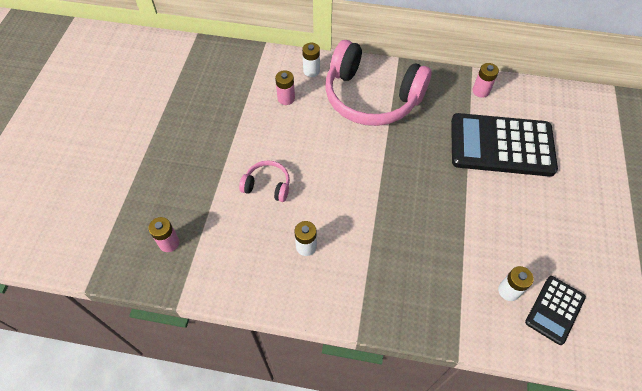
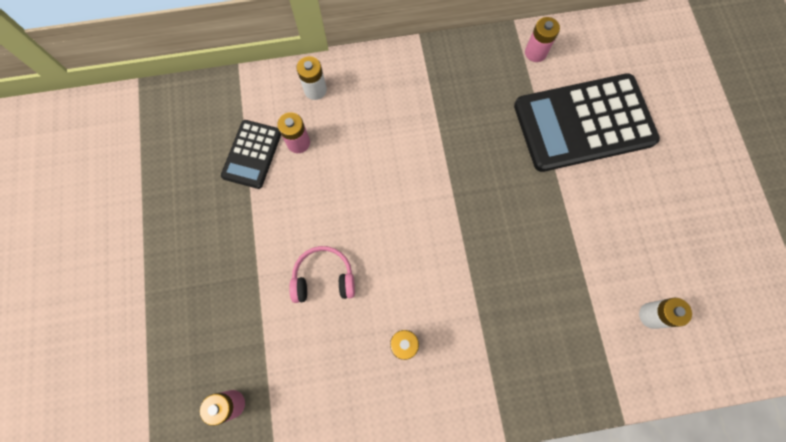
camera: 20 degrees left, 15 degrees up
pink headphones [325,40,432,126] -> none
black calculator [525,276,586,345] -> black calculator moved to [221,120,281,189]

